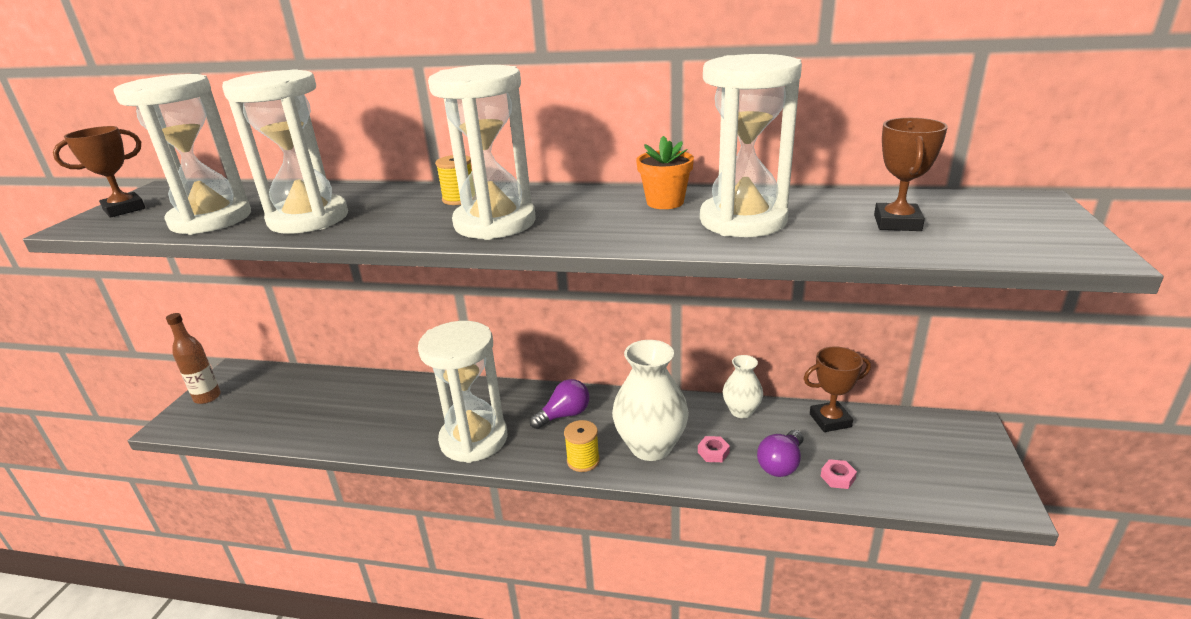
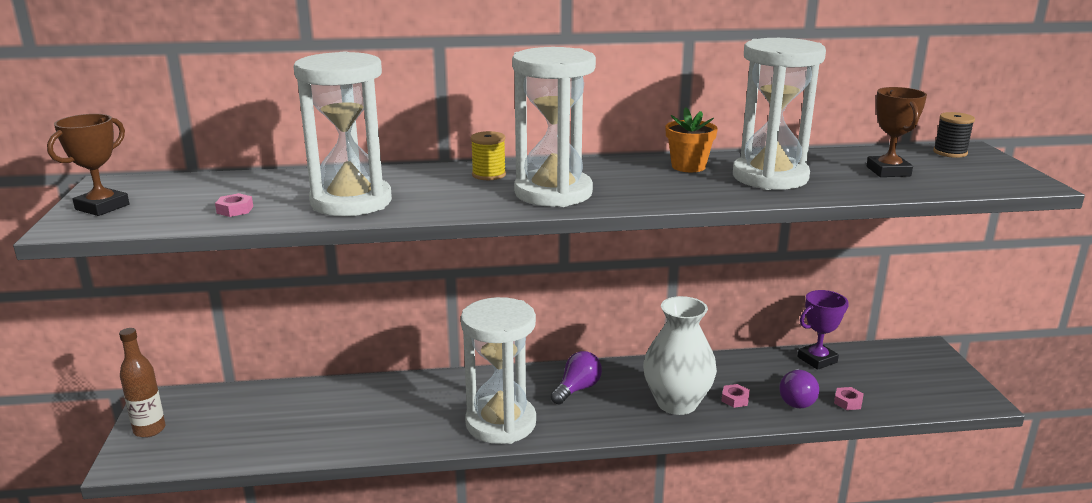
camera: 20 degrees left, 5 degrees down
white hourglass [114,74,251,235] -> pink nut [215,193,253,217]
yellow spool [564,420,600,472] -> none
white vase [723,355,763,418] -> none
brown trophy [804,346,871,432] -> purple trophy [798,290,848,370]
none -> black spool [933,112,975,158]

